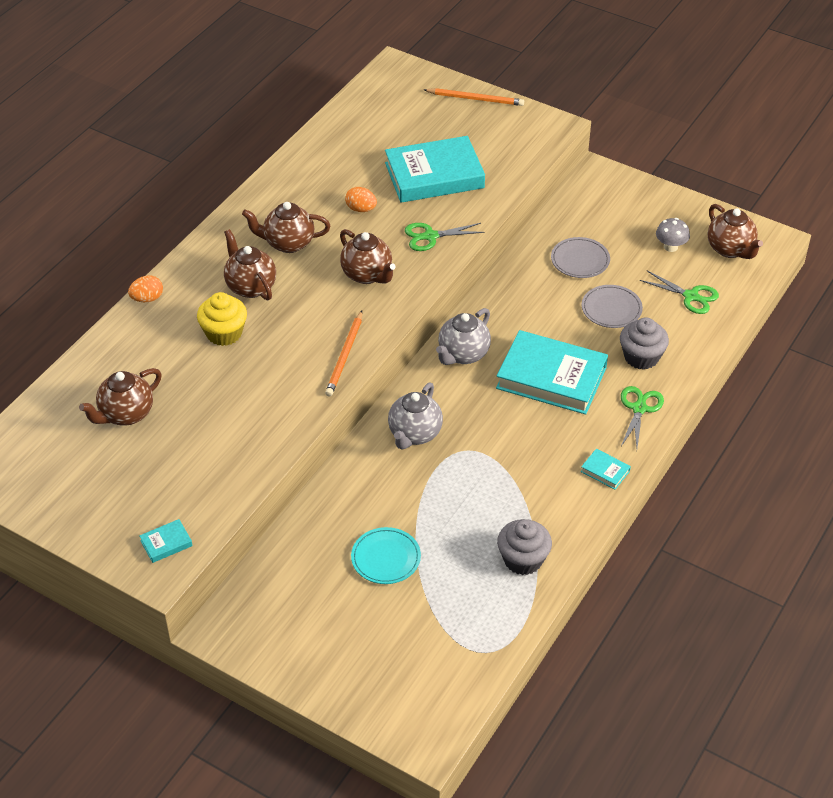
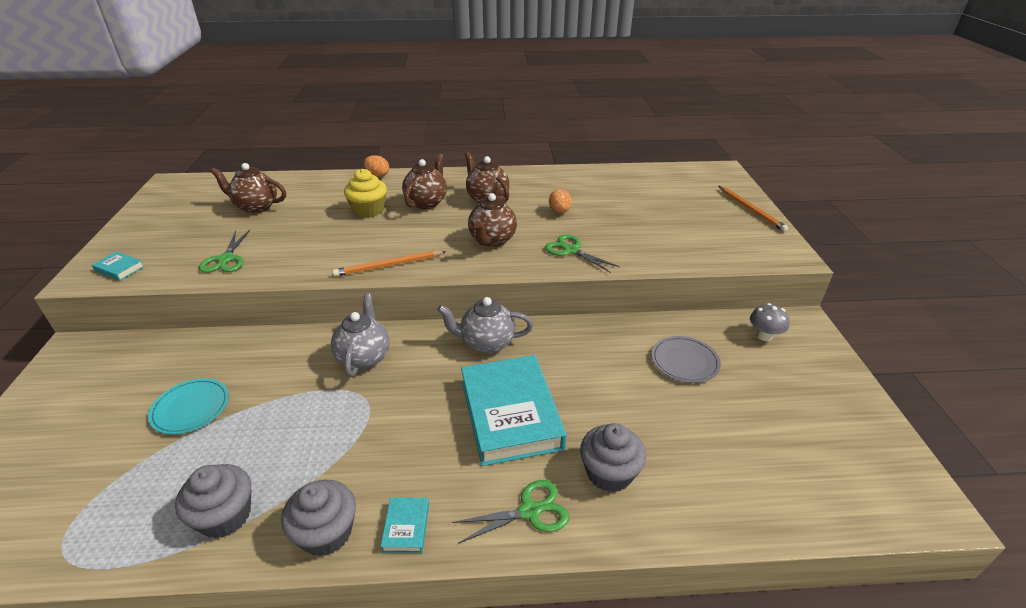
camera: 55 degrees right, 10 degrees down
turquoise book [385,136,485,203] -> none
grey teapot [388,383,443,449] -> grey teapot turned 105 degrees clockwise [331,293,390,377]
grey plate [582,285,643,328] -> none
green scissors [640,271,719,314] -> green scissors moved to [199,230,250,273]
grey mushroom [656,218,690,252] -> grey mushroom moved to [750,303,790,341]
brown teapot [708,204,763,259] -> none
none -> grey cupcake [281,480,356,557]

